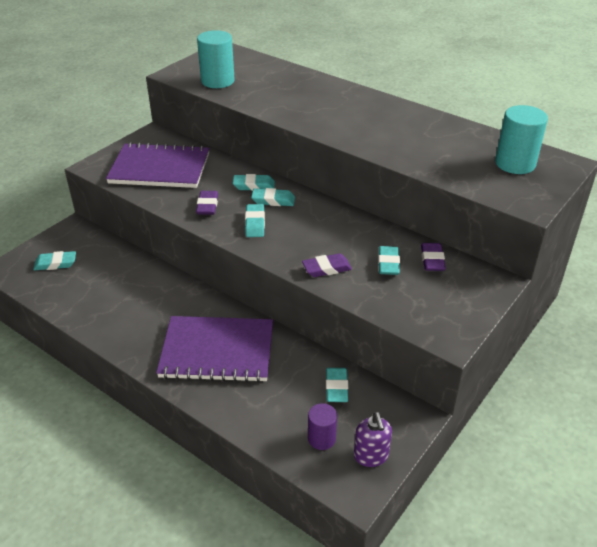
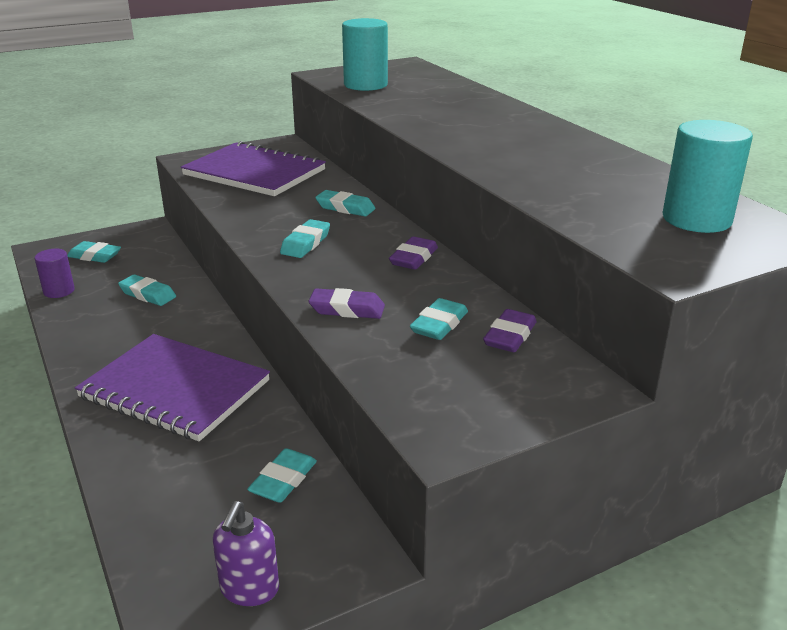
camera: 25 degrees right, 10 degrees down
purple eraser [196,191,218,215] -> purple eraser moved to [389,236,438,270]
turquoise eraser [251,188,295,206] -> turquoise eraser moved to [118,274,176,306]
purple cylinder [308,403,337,450] -> purple cylinder moved to [35,249,75,298]

